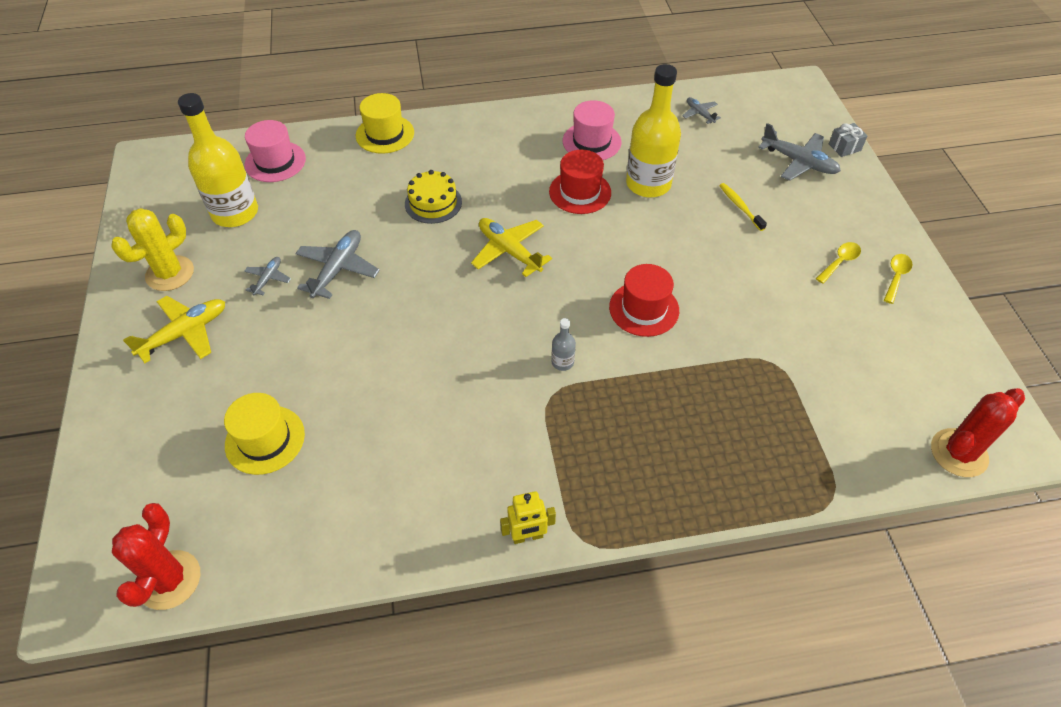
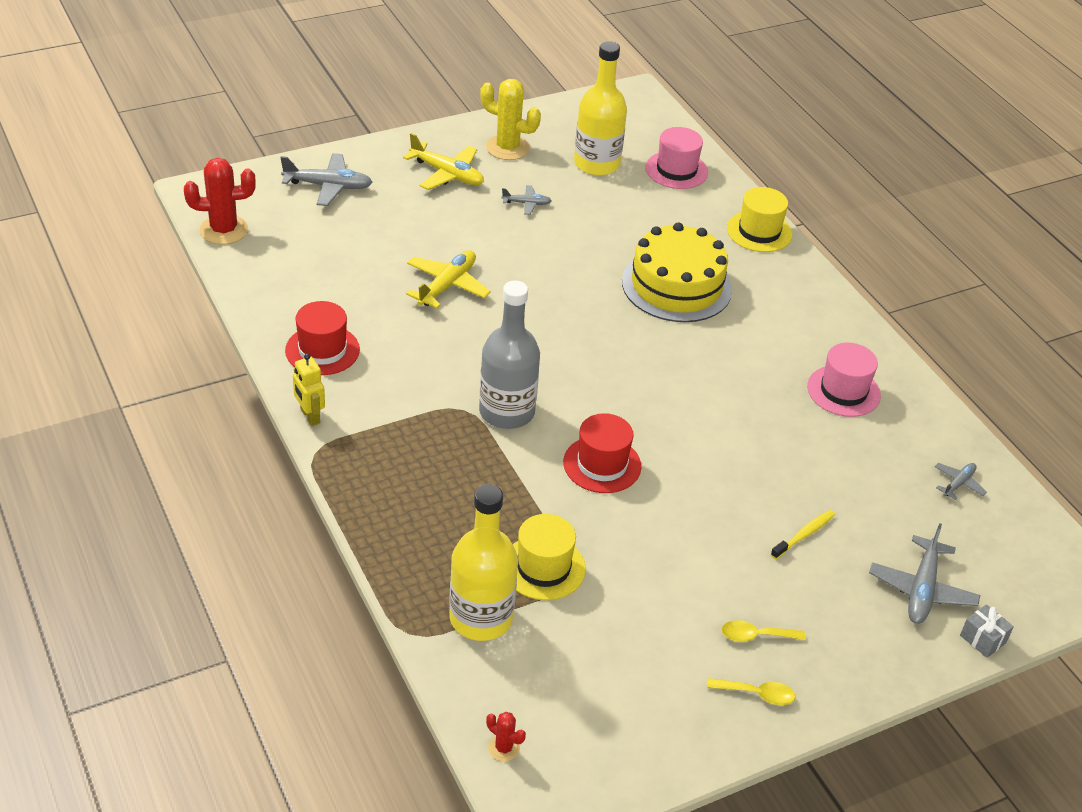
camera: 70 degrees right, 10 degrees down
yellow hat [224,393,305,475] -> yellow hat moved to [513,514,586,600]
grey plane [295,230,380,299] -> grey plane moved to [280,153,373,206]
yellow cake [405,170,462,224] -> yellow cake [622,222,732,322], size x1.76
yellow plane [471,218,552,277] -> yellow plane moved to [406,250,491,309]
red hat [549,150,611,214] -> red hat moved to [285,301,360,375]
grey bottle [551,318,576,371] -> grey bottle [479,281,540,429], size x2.37
yellow bottle [626,64,681,198] -> yellow bottle moved to [449,484,518,641]
yellow spoon [816,242,861,284] -> yellow spoon turned 150 degrees clockwise [721,620,806,642]
red cactus [931,388,1025,477] -> red cactus [486,712,526,762], size x0.49

